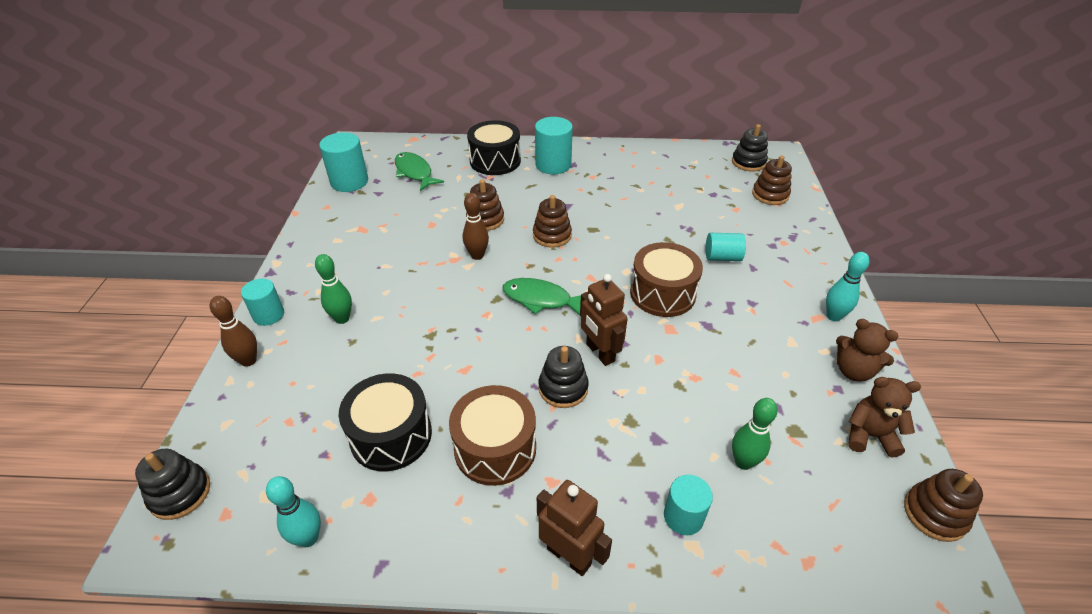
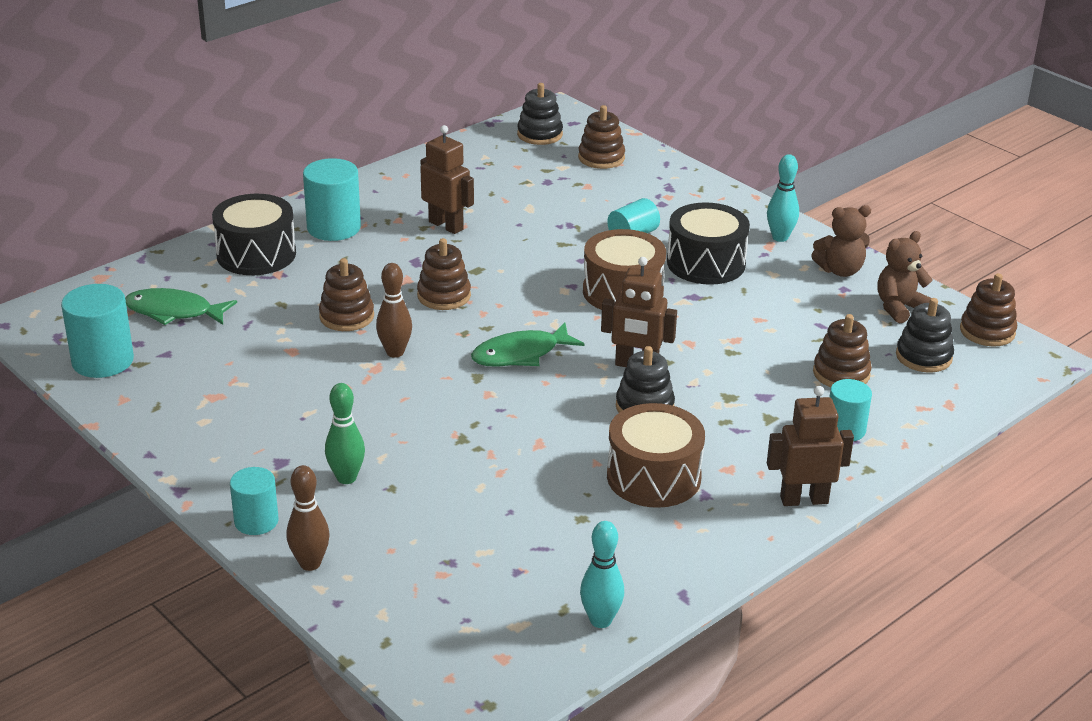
camera: 45 degrees left, 10 degrees down
black stacking toy [135,449,210,520] -> black stacking toy moved to [896,298,954,373]
black drum [339,373,432,471] -> black drum moved to [667,202,750,285]
green bowling pin [732,398,778,470] -> brown stacking toy [813,314,872,387]
none -> brown robot [420,125,474,234]

